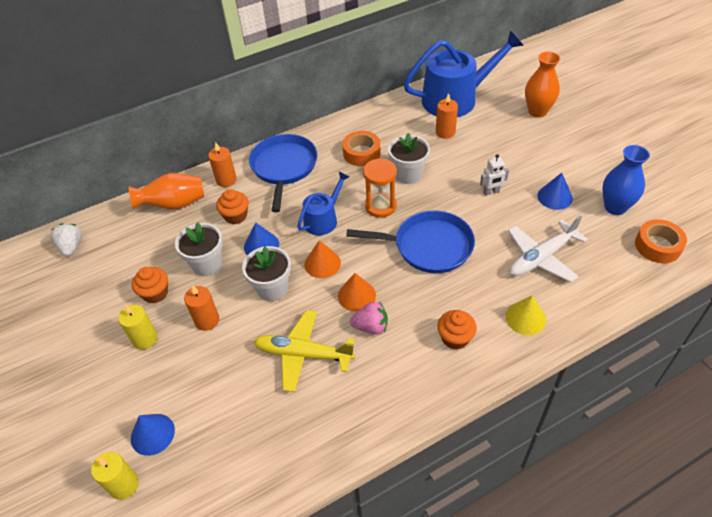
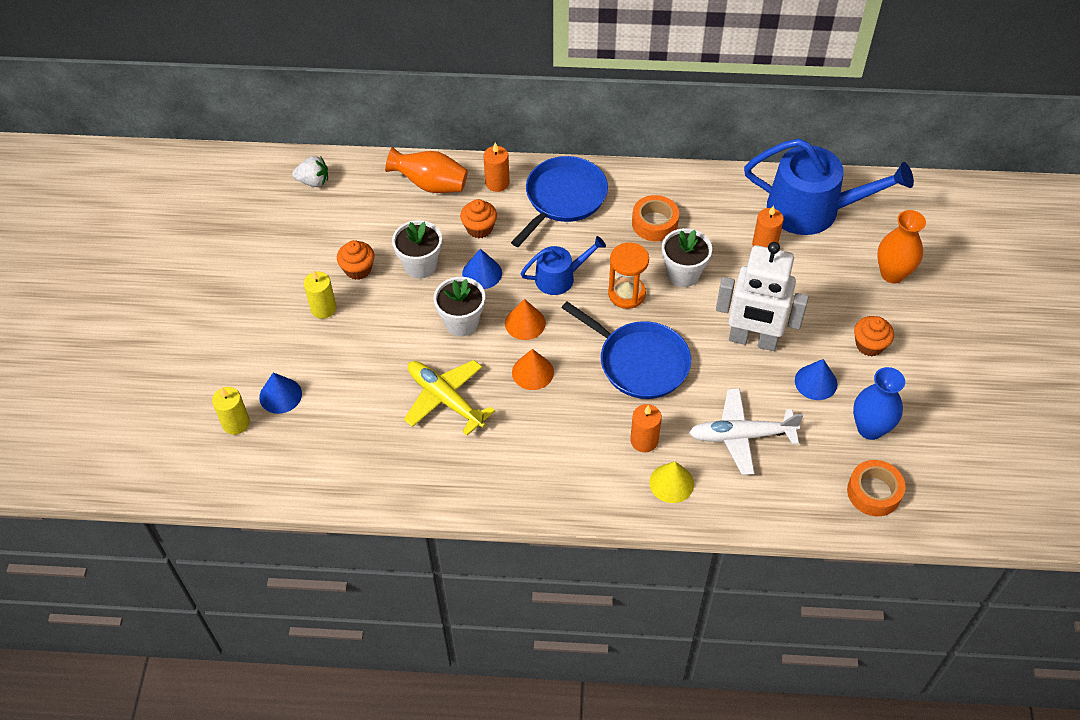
camera: 30 degrees right, 5 degrees up
white strawberry [50,223,82,257] -> white strawberry turned 75 degrees clockwise [292,156,328,187]
orange candle [184,285,219,331] -> orange candle moved to [630,404,662,452]
pink strawberry [350,301,388,334] -> none
orange cupcake [437,310,477,350] -> orange cupcake moved to [854,316,894,356]
white robot [480,154,509,196] -> white robot [716,242,809,351], size x2.47

